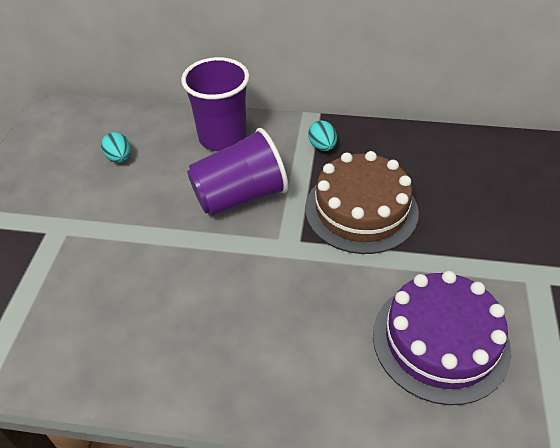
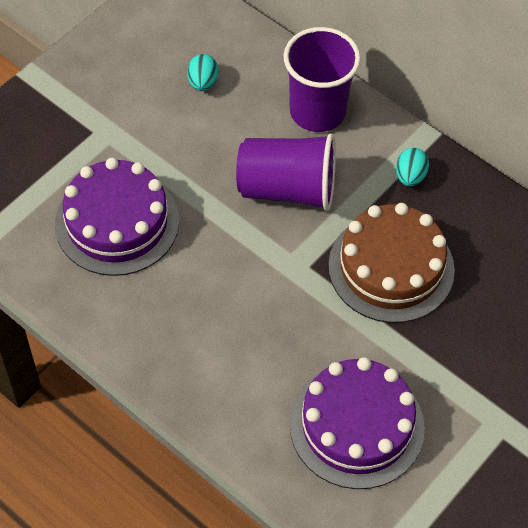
camera: 30 degrees right, 10 degrees up
none -> purple cake [55,158,179,276]

